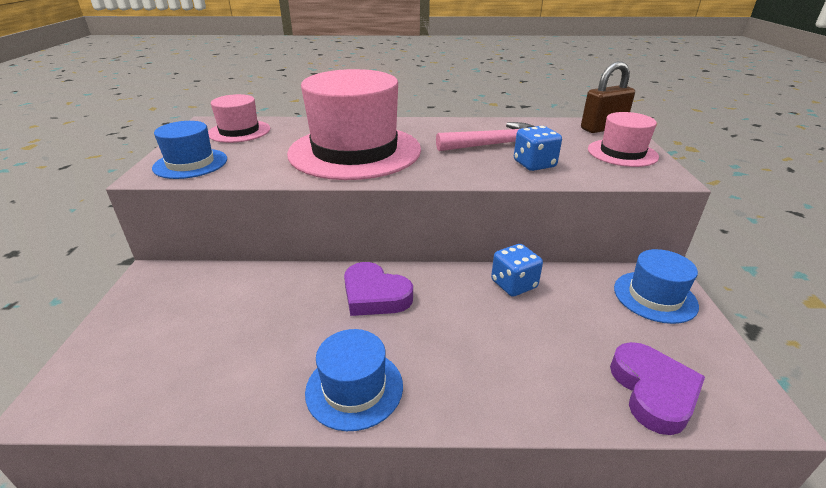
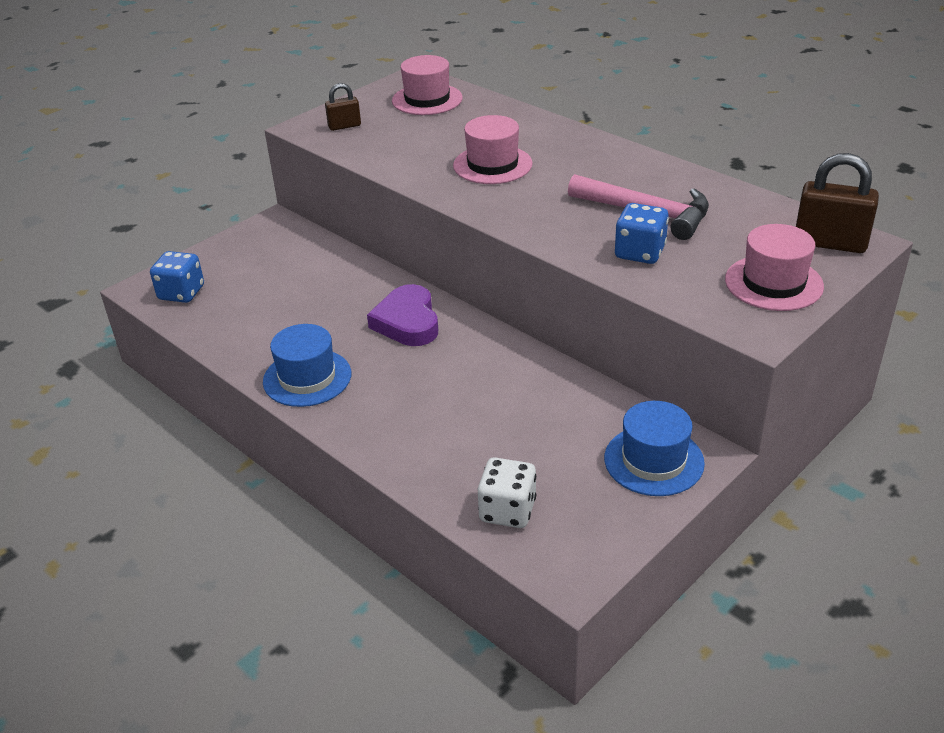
camera: 45 degrees right, 5 degrees up
blue hat [152,121,227,179] -> brown padlock [325,83,361,131]
pink hat [287,69,421,180] -> pink hat [453,115,533,184], size x0.50
blue dice [491,244,543,297] -> blue dice moved to [150,251,204,303]
purple heart [610,342,705,435] -> white dice [478,458,536,528]

